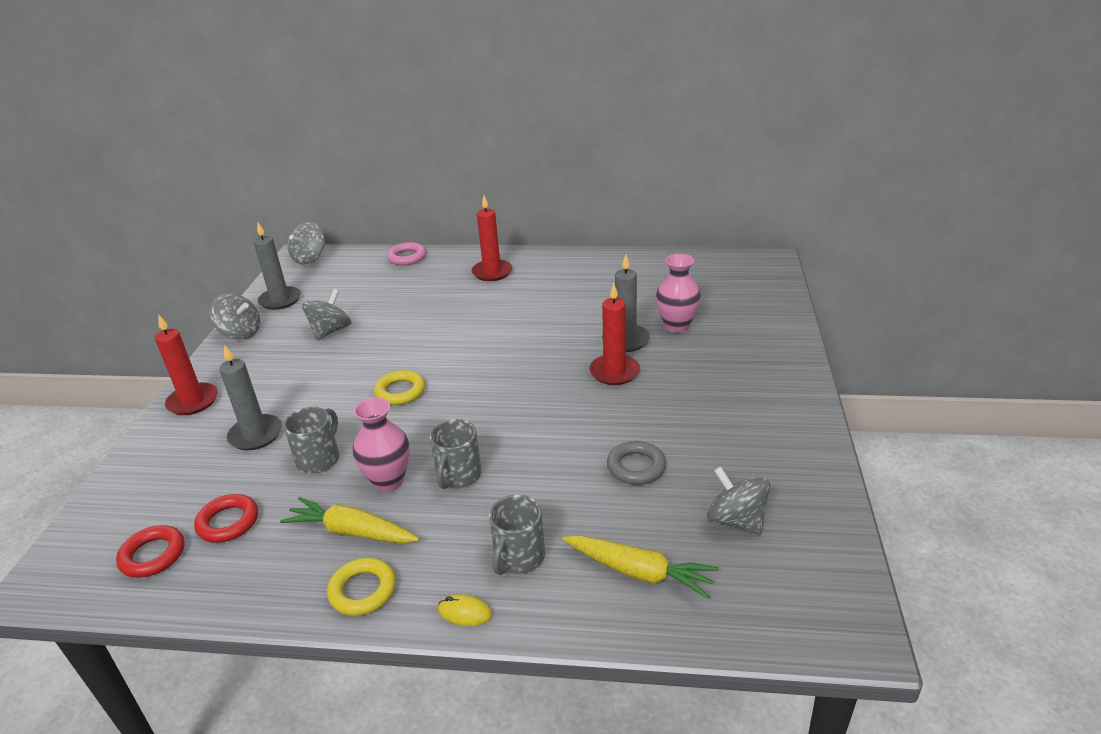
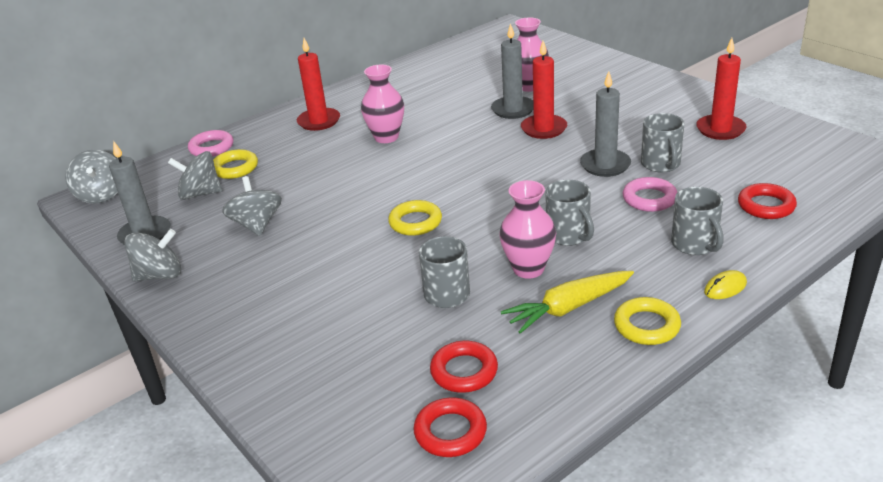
camera: 45 degrees left, 0 degrees up
red candle [155,315,218,415] -> red candle moved to [696,38,746,140]
grey candle [219,344,282,450] -> grey candle moved to [580,71,631,177]
yellow carrot [563,535,719,599] -> red ring [738,183,797,219]
grey ring [607,441,666,485] -> grey mug [641,113,684,173]
grey spinning top [707,467,770,535] -> grey spinning top moved to [168,151,222,200]
none -> yellow ring [213,149,258,179]
none -> pink vase [361,64,404,143]
none -> pink ring [623,177,677,212]

